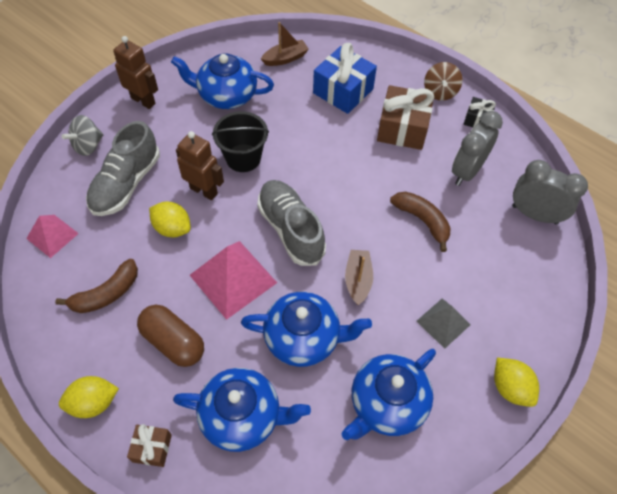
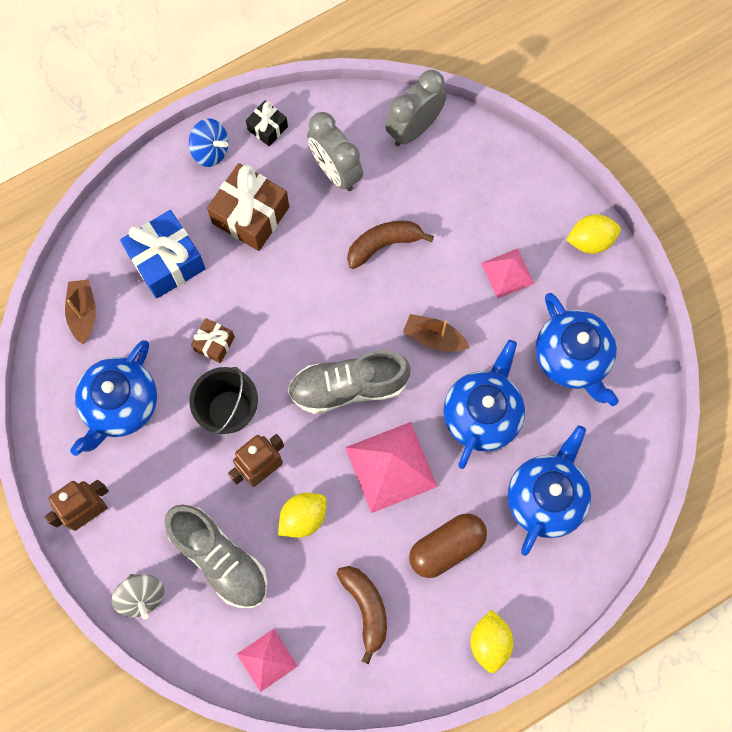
camera: 70 degrees left, 15 degrees up
brown gift [127,424,172,467] -> brown gift moved to [191,318,235,363]
grey pyramid [416,298,471,349] -> pink pyramid [481,248,535,298]
brown spinning top [424,62,462,100] -> blue spinning top [189,118,228,167]

